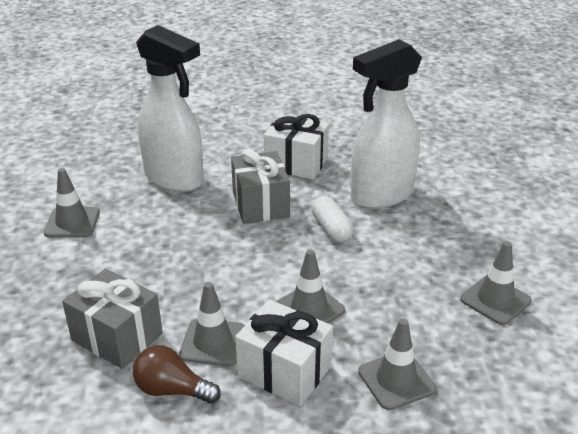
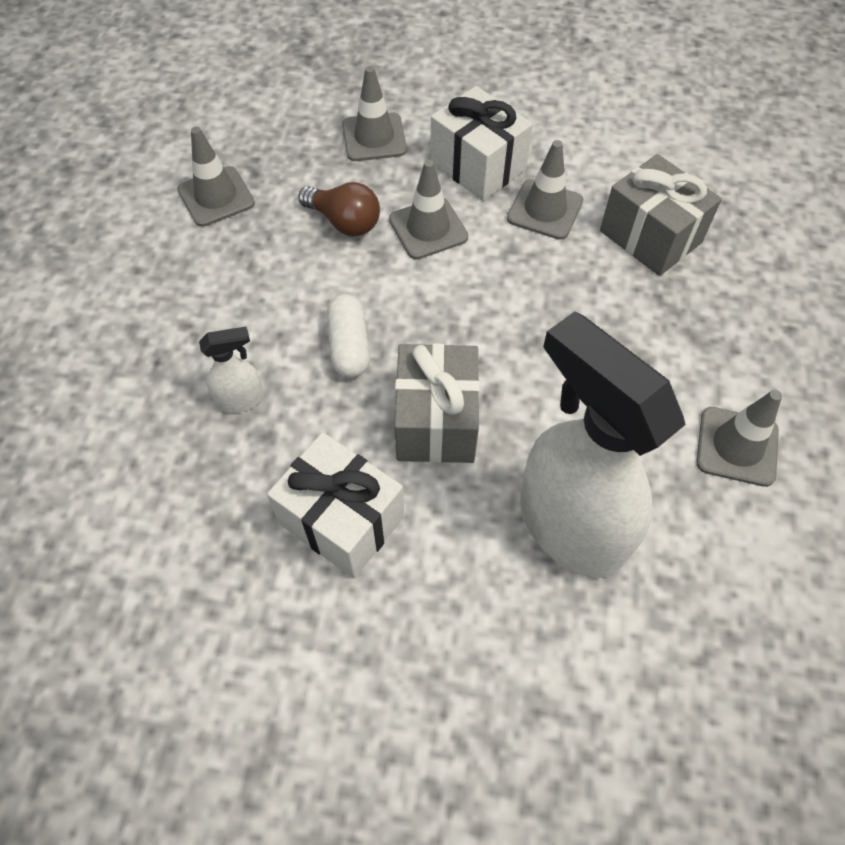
camera: 165 degrees left, 25 degrees up
brown light bulb [133,345,221,404] -> brown light bulb moved to [298,182,380,237]
white spray bottle [351,39,422,209] -> white spray bottle [199,326,264,413], size x0.42

